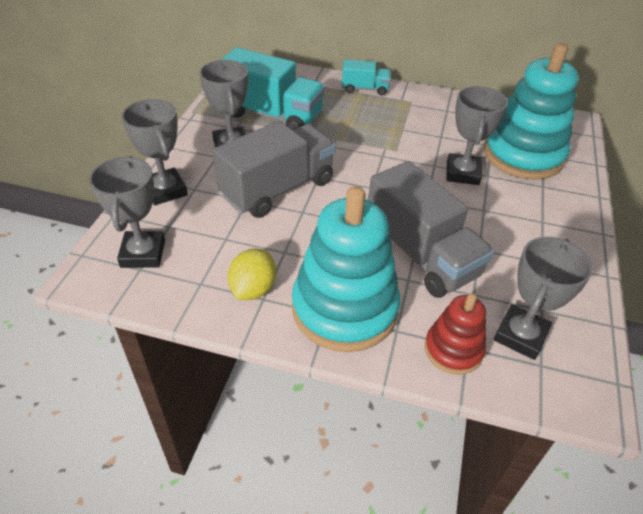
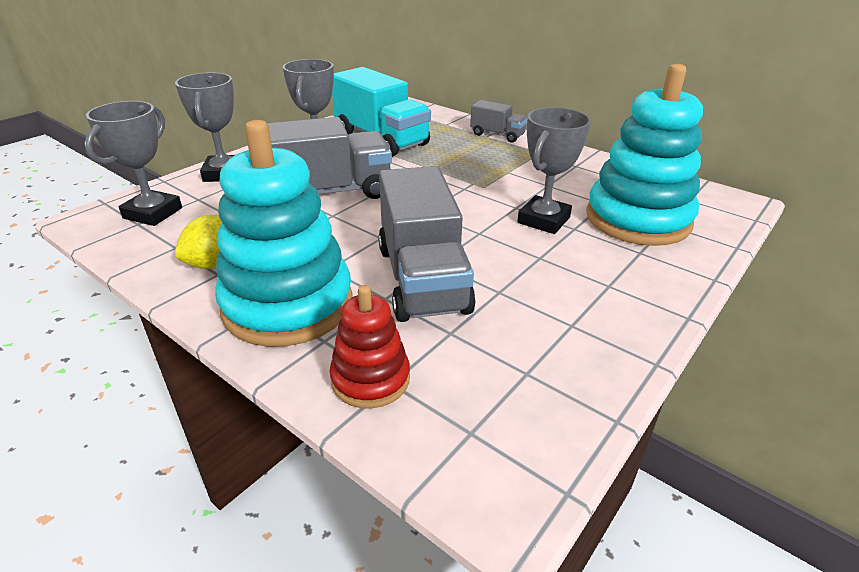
camera: 25 degrees right, 10 degrees down
turquoise truck [342,60,390,96] -> grey truck [470,100,527,143]
grey trophy [494,237,593,360] -> none

